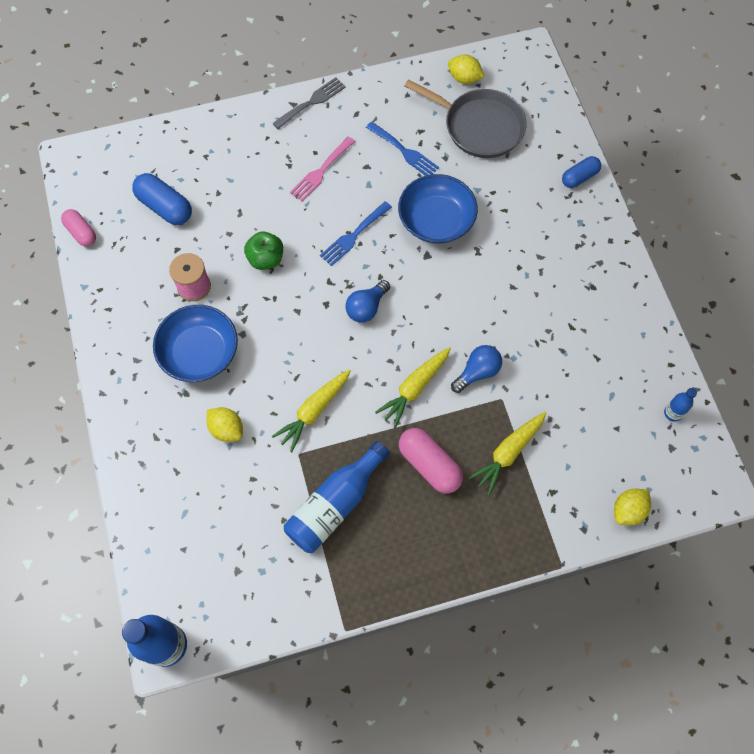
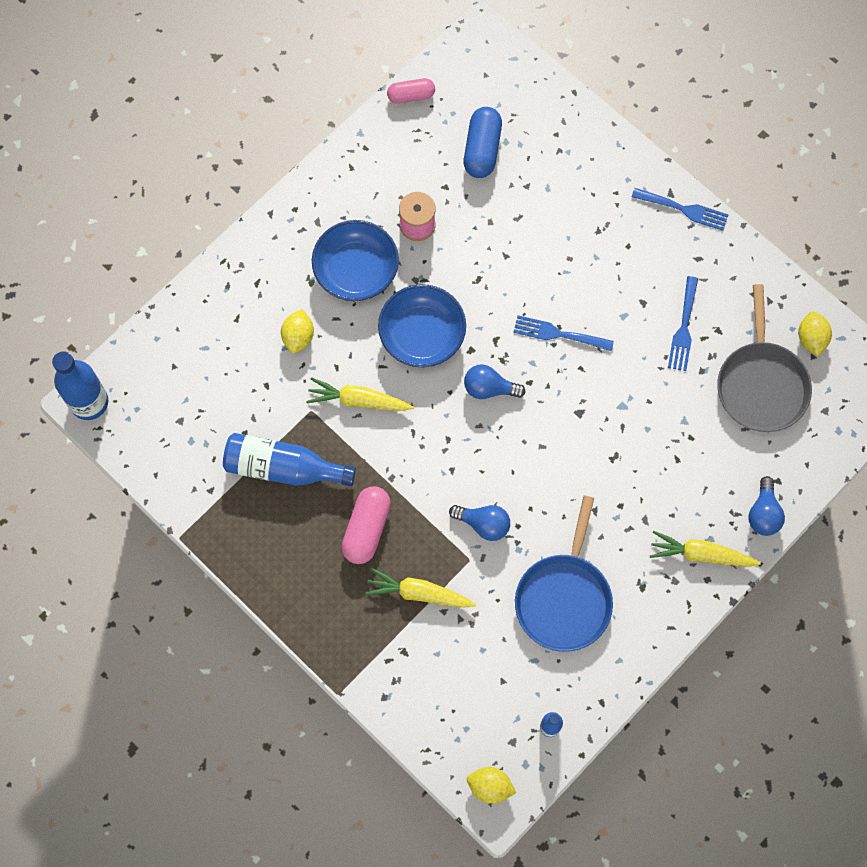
camera: 60 degrees right, 5 degrees up
pink capsule [61,209,96,246] -> pink capsule turned 60 degrees clockwise [387,78,435,104]
green apple [244,232,283,270] -> none
grey fork [272,77,346,129] -> blue fork [632,188,729,231]
pink fork [290,137,355,202] -> none
yellow carrot [375,347,451,428] -> yellow carrot moved to [650,531,761,567]
blue bowl [398,174,478,244] -> blue bowl moved to [378,284,466,367]
blue capsule [562,156,601,188] -> blue light bulb [748,476,785,536]
yellow lemon [614,489,651,525] -> yellow lemon moved to [467,767,516,804]
none -> blue pan [515,496,613,652]

